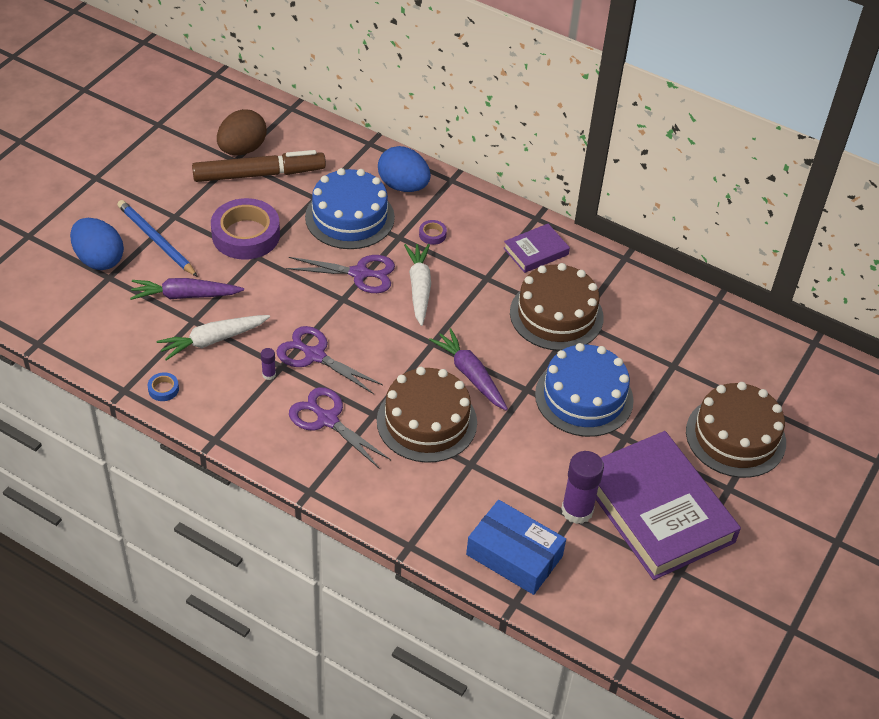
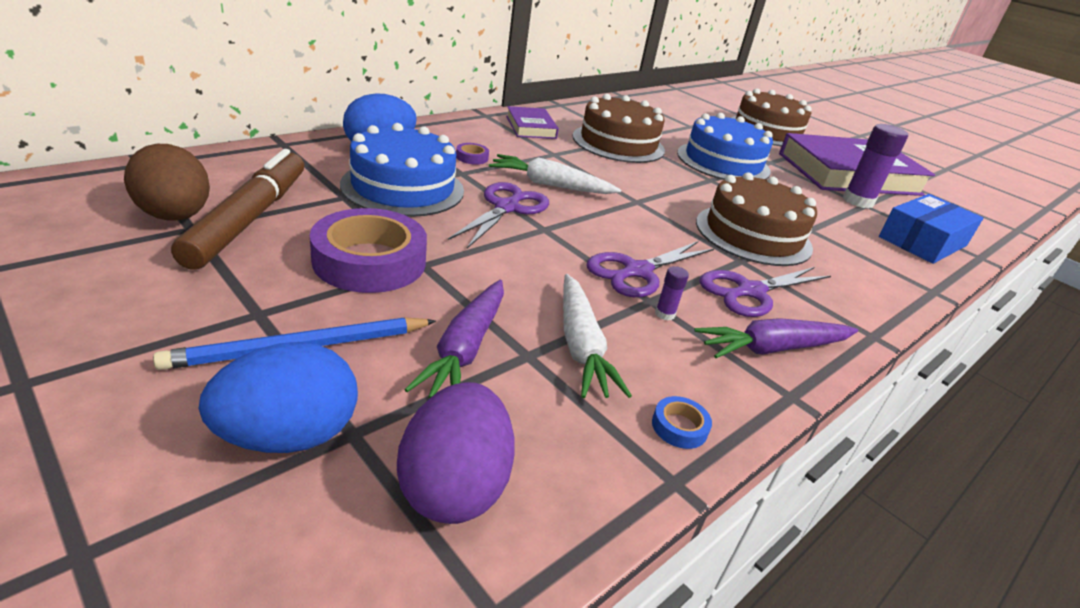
camera: 75 degrees left, 15 degrees down
purple carrot [429,328,508,411] -> purple carrot moved to [694,319,858,358]
none -> purple egg [397,382,515,524]

